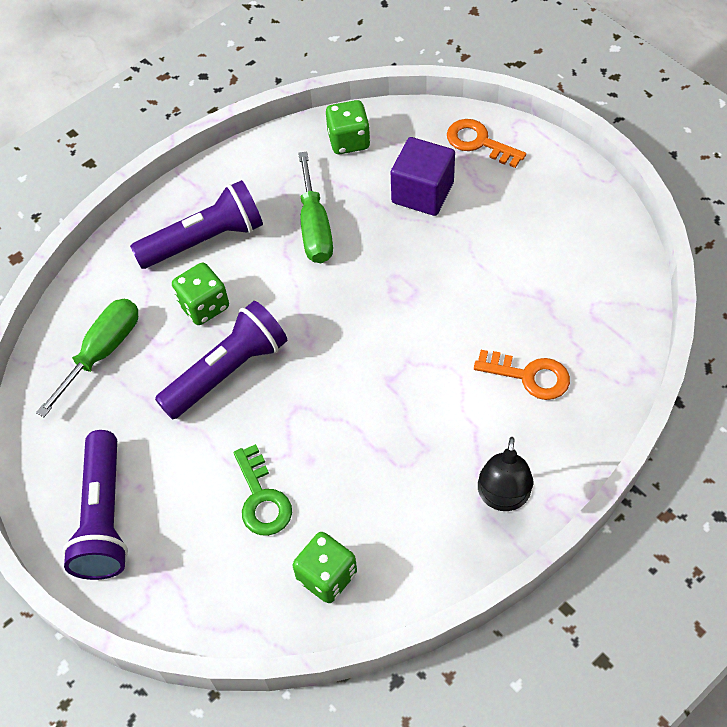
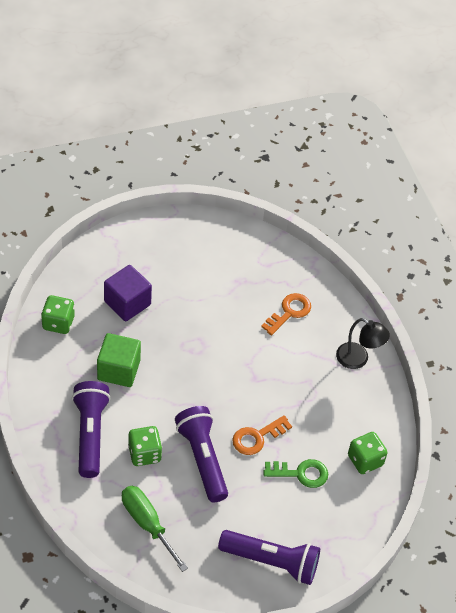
camera: 75 degrees left, 5 degrees down
green screwdriver [298,151,333,263] -> green cube [97,333,141,387]
orange key [447,119,526,168] -> orange key moved to [232,415,292,455]

